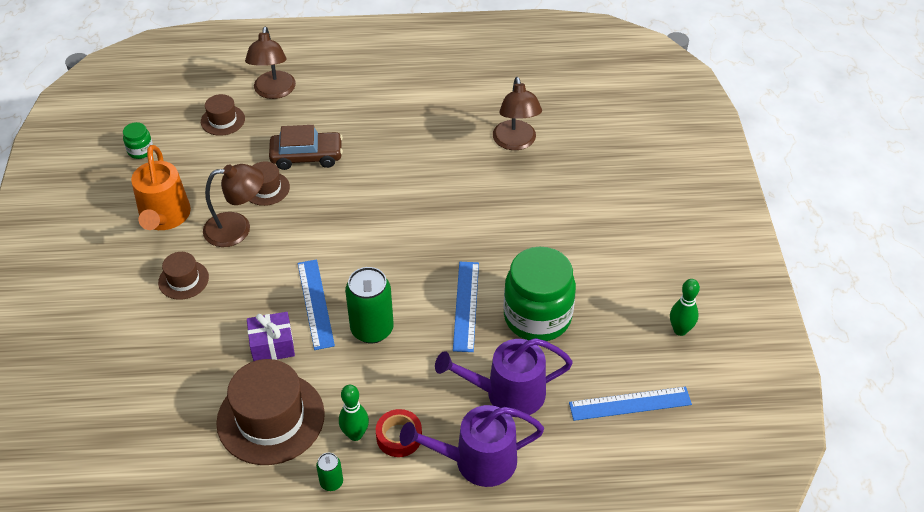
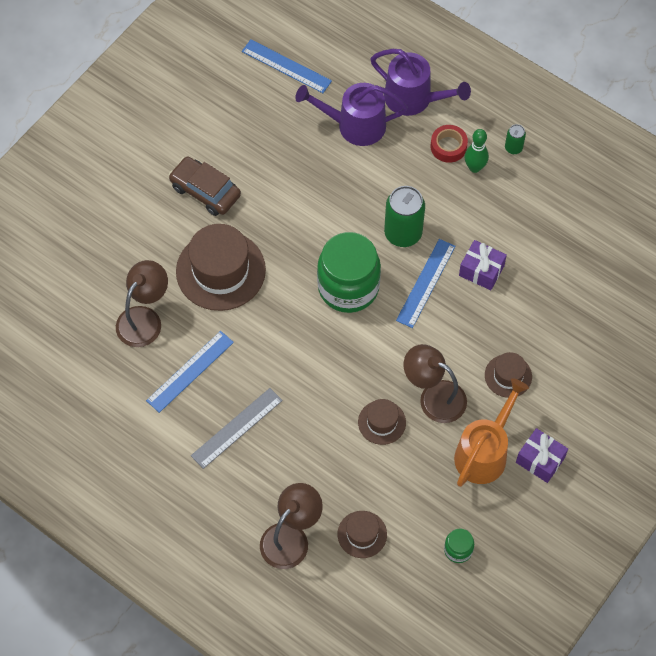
camera: 140 degrees left, 15 degrees up
brown hat [216,359,325,465] -> brown hat moved to [176,224,266,311]
brown car [269,125,343,170] -> brown car moved to [169,156,241,216]
purple watering can [435,338,573,417] -> purple watering can turned 150 degrees clockwise [295,83,408,146]
blue ruler [453,262,479,352] -> blue ruler moved to [146,331,234,413]
green jar [504,247,576,341] -> green jar moved to [317,232,381,313]
green bowling pin [670,279,700,336] -> none
none -> grey ruler [191,388,283,469]
none -> purple gift [516,428,568,483]

